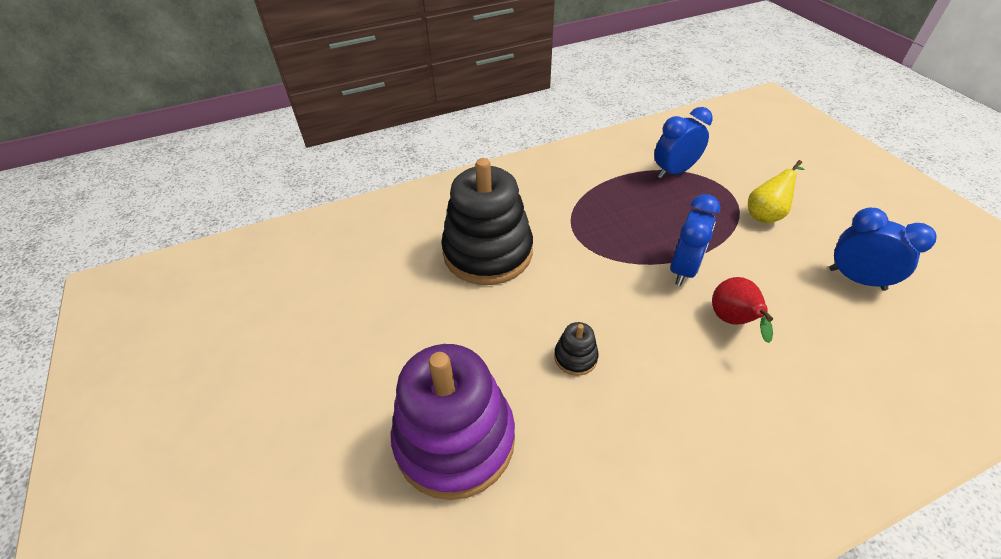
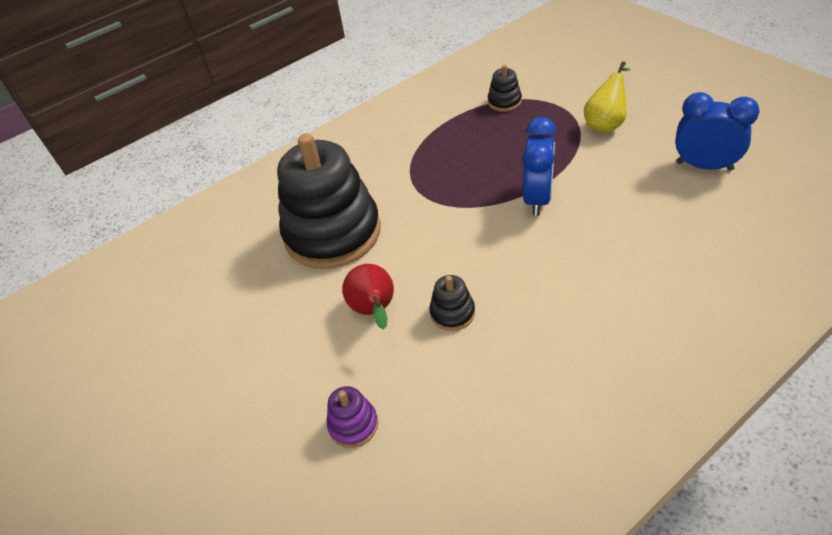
camera: 10 degrees left, 0 degrees up
purple stacking toy [391,344,515,500] -> purple stacking toy [327,386,378,448], size x0.40
blue clock [654,107,713,179] -> black stacking toy [488,65,522,112]
red pear [712,277,773,343] -> red pear moved to [342,264,394,329]

